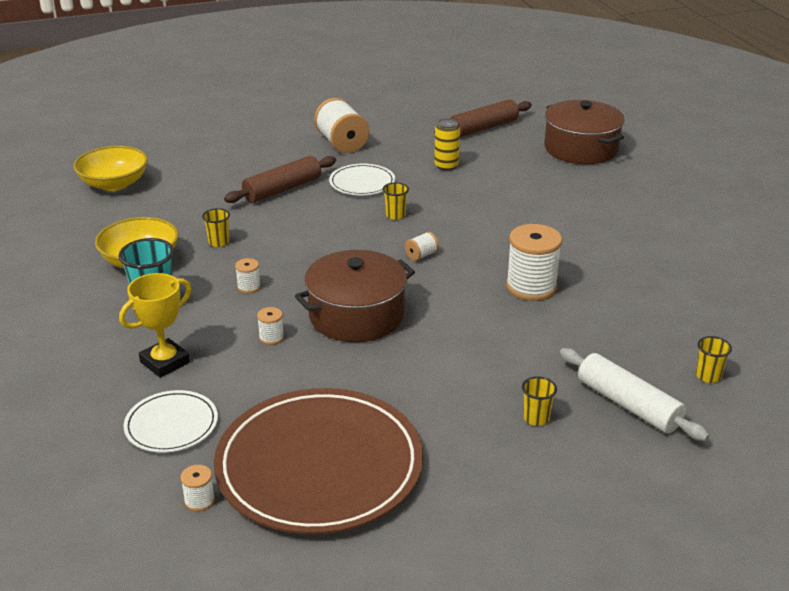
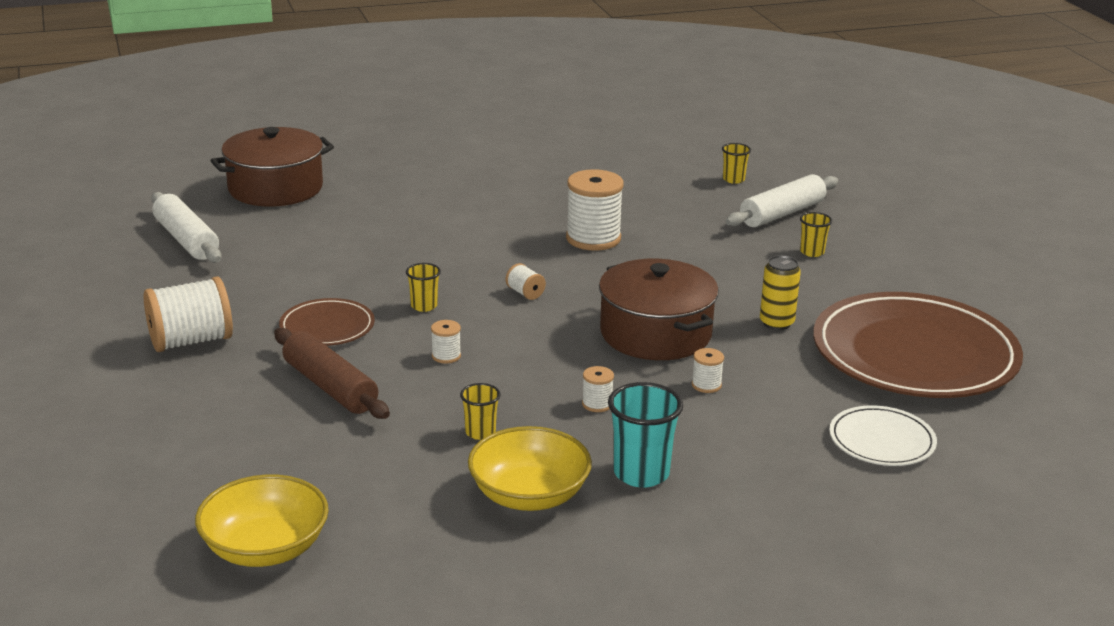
camera: 90 degrees left, 5 degrees down
yellow trophy [119,273,191,378] -> none
white spool [180,465,215,512] -> white spool moved to [431,320,461,364]
white plate [329,164,395,195] -> brown plate [279,298,375,346]
brown rolling pin [434,99,532,137] -> white rolling pin [151,192,222,263]
yellow can [434,118,460,171] -> yellow can moved to [760,255,801,330]

